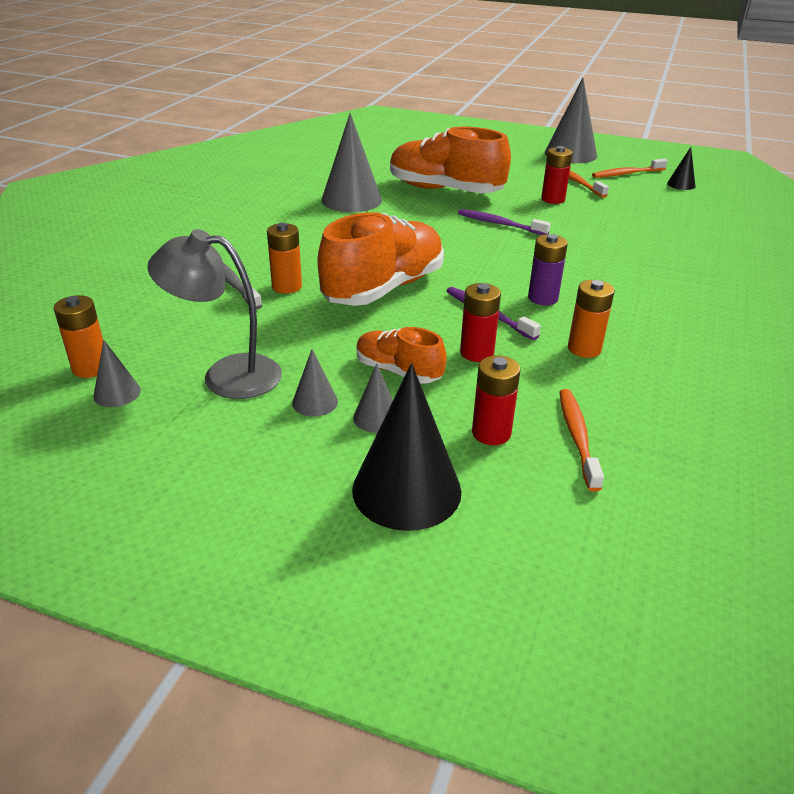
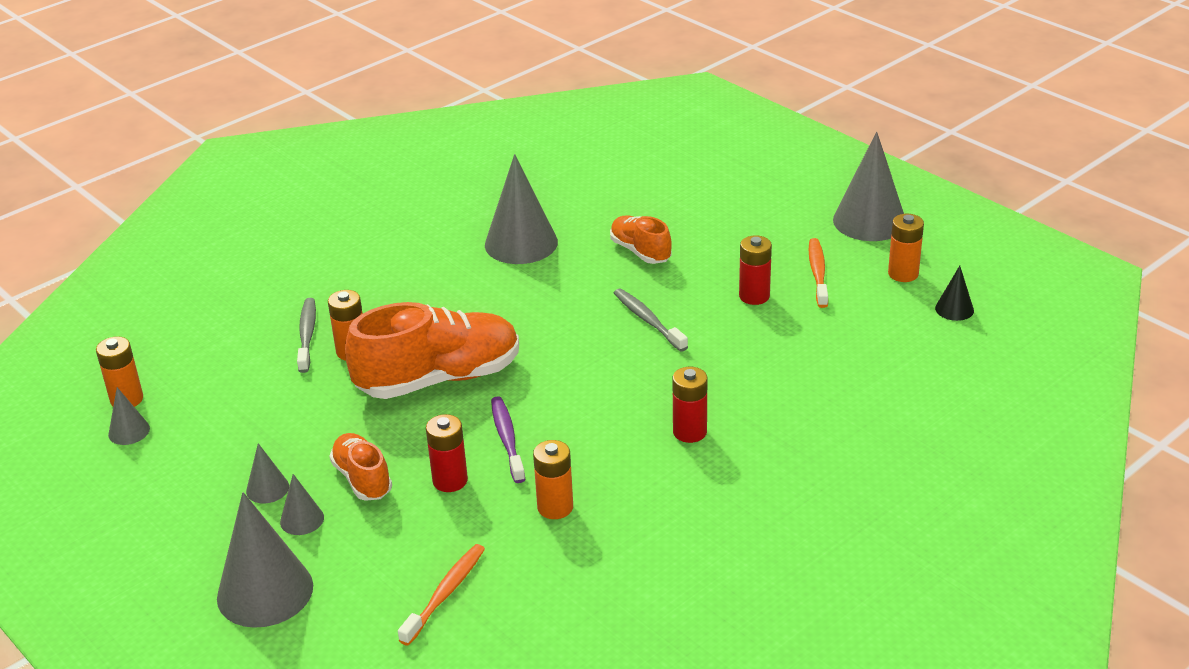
camera: 30 degrees right, 0 degrees up
grey lamp [147,229,282,399] -> none
black cone [352,363,461,531] -> grey cone [217,492,313,628]
orange shoe [390,127,511,193] -> orange shoe [610,216,672,264], size x0.53
purple toothbrush [458,209,551,235] -> grey toothbrush [614,289,688,352]
red battery [472,355,520,445] -> red battery moved to [672,367,707,443]
purple battery [528,234,568,305] -> none
orange toothbrush [592,159,668,178] -> orange battery [888,214,924,282]

